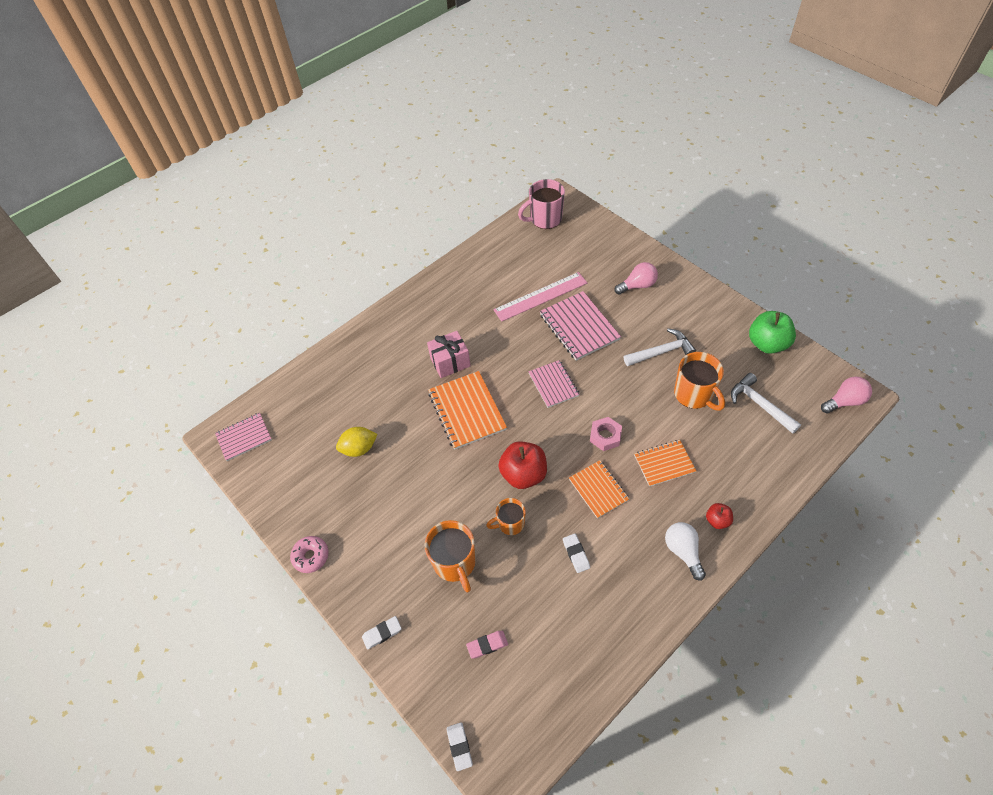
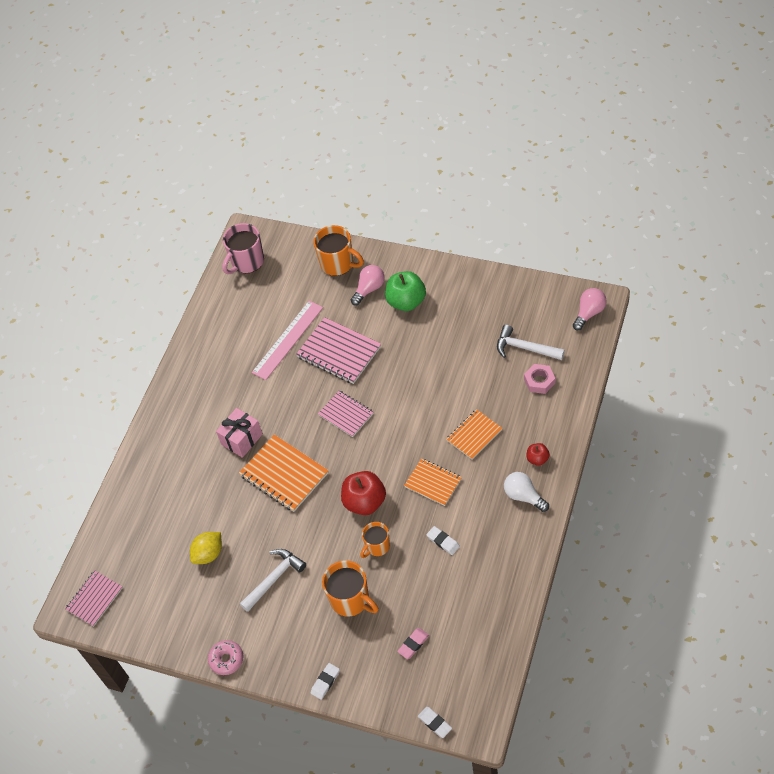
camera: 25 degrees left, 0 degrees up
pink nut [590,417,622,451] -> pink nut moved to [524,364,555,394]
white hammer [624,328,696,366] -> white hammer moved to [240,549,306,612]
orange mug [674,352,725,411] -> orange mug moved to [313,225,364,276]
green apple [749,311,796,354] -> green apple moved to [385,271,426,311]

